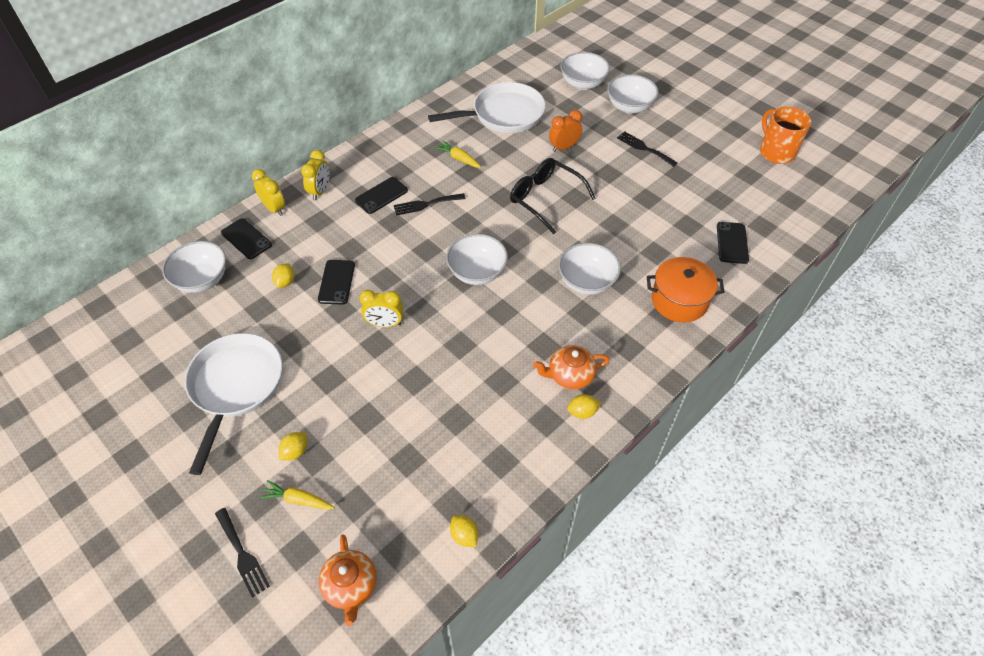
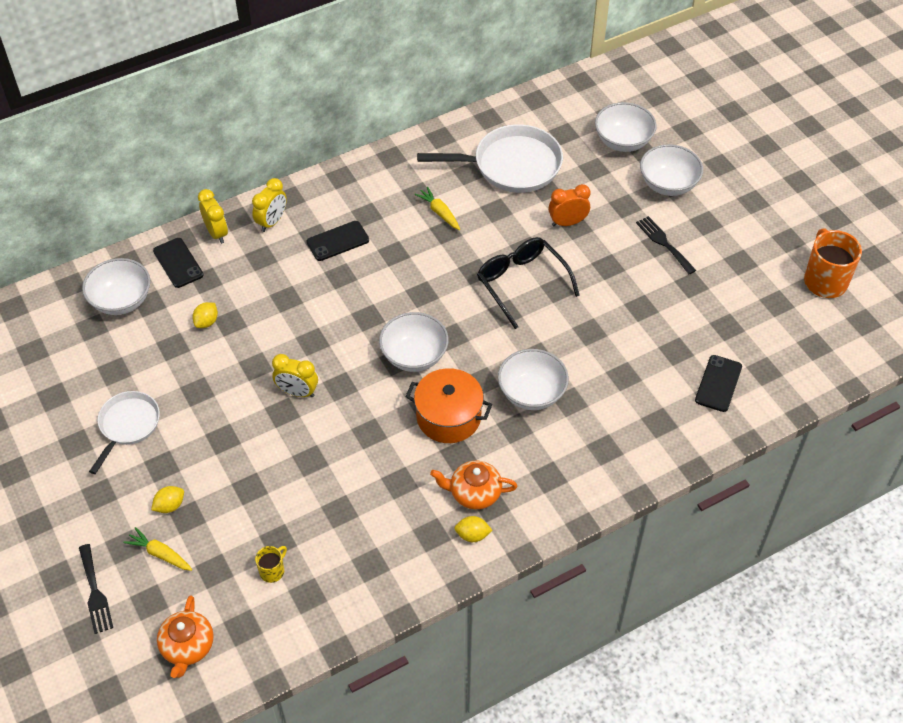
camera: 15 degrees right, 0 degrees up
white pan [185,333,282,475] -> white pan [89,391,160,474], size x0.61
black phone [318,260,355,305] -> none
black fork [394,193,466,215] -> none
yellow lemon [450,515,479,547] -> none
orange pot [647,257,724,323] -> orange pot moved to [406,368,492,443]
none -> yellow mug [255,546,287,583]

